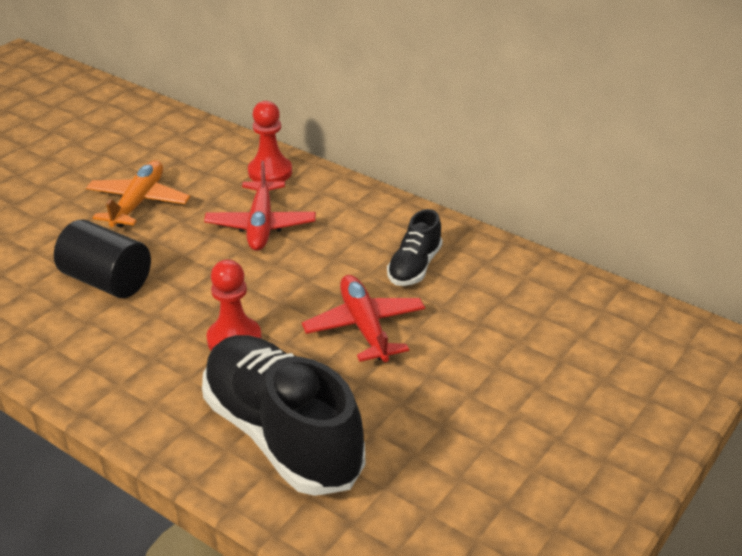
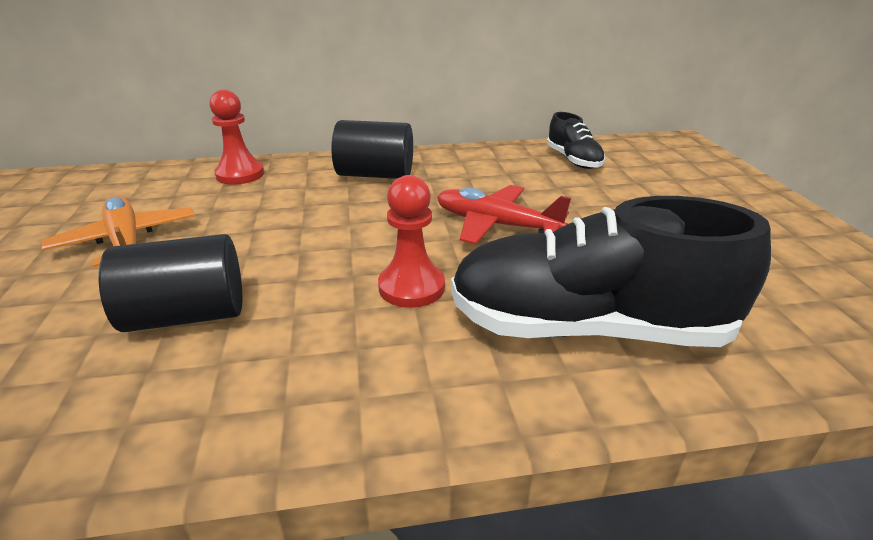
camera: 45 degrees left, 5 degrees down
red plane [204,161,316,251] -> none
black shoe [387,209,443,286] -> black shoe moved to [547,112,605,169]
none -> black cylinder [331,120,413,179]

